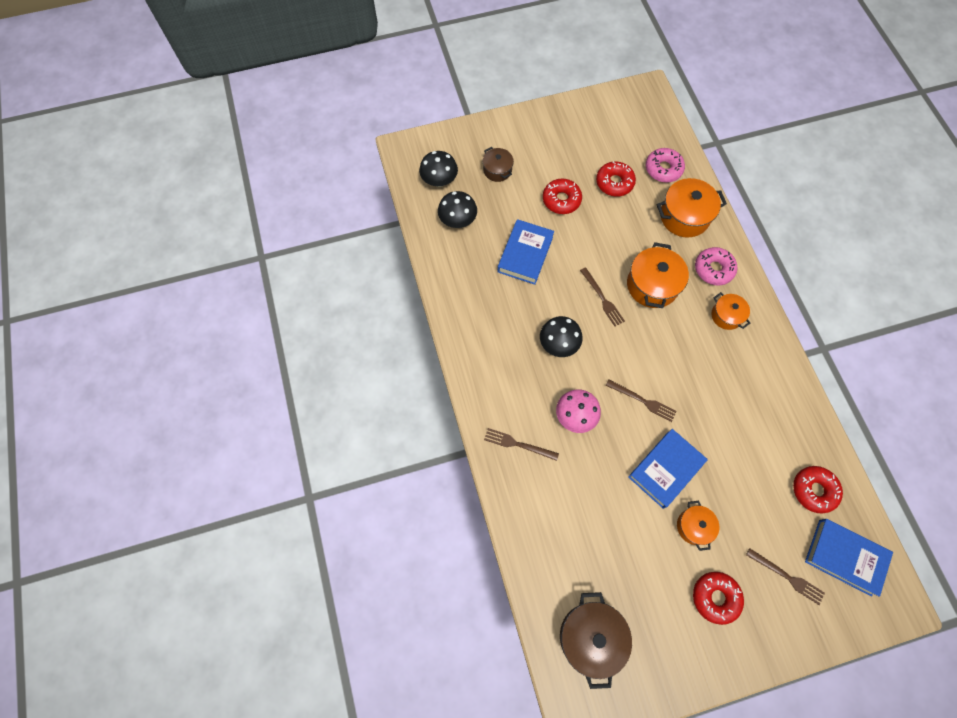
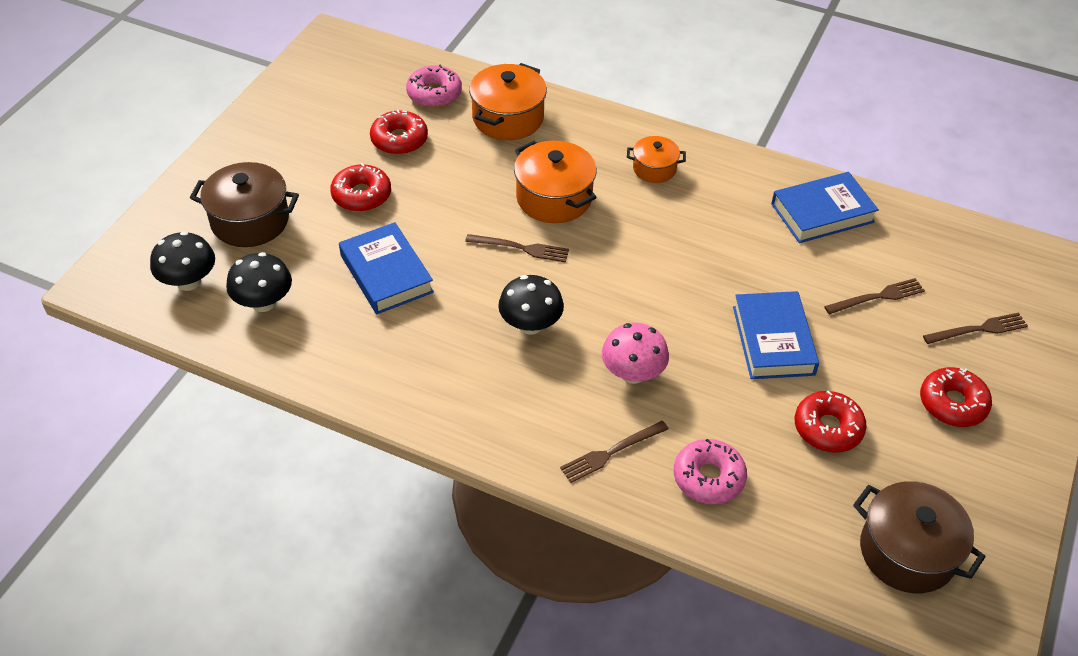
camera: 50 degrees left, 20 degrees down
brown pot [483,147,514,182] -> brown pot [190,162,299,247], size x1.70
brown fork [606,380,677,422] -> brown fork moved to [824,278,925,314]
orange pot [677,501,719,551] -> none
pink donut [695,247,737,285] -> pink donut moved to [674,439,747,504]
red donut [793,466,843,513] -> red donut moved to [795,391,867,453]
blue book [805,519,893,597] -> blue book moved to [771,172,879,243]

